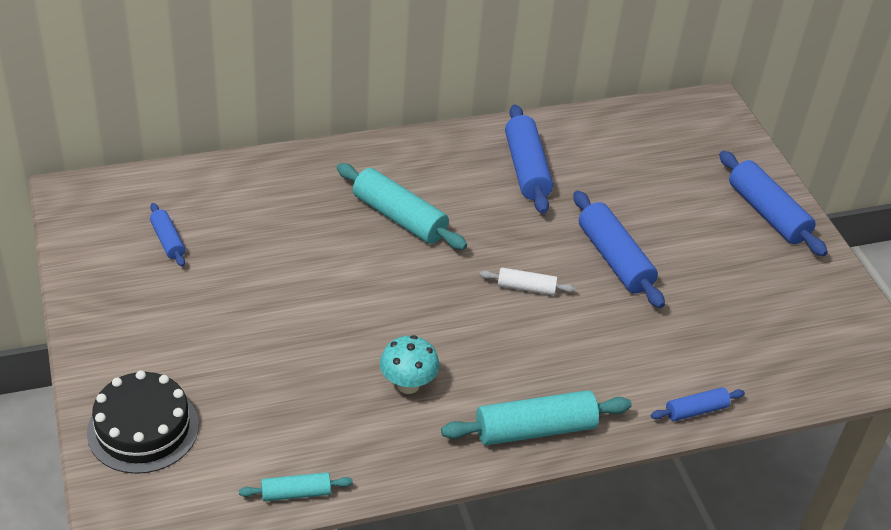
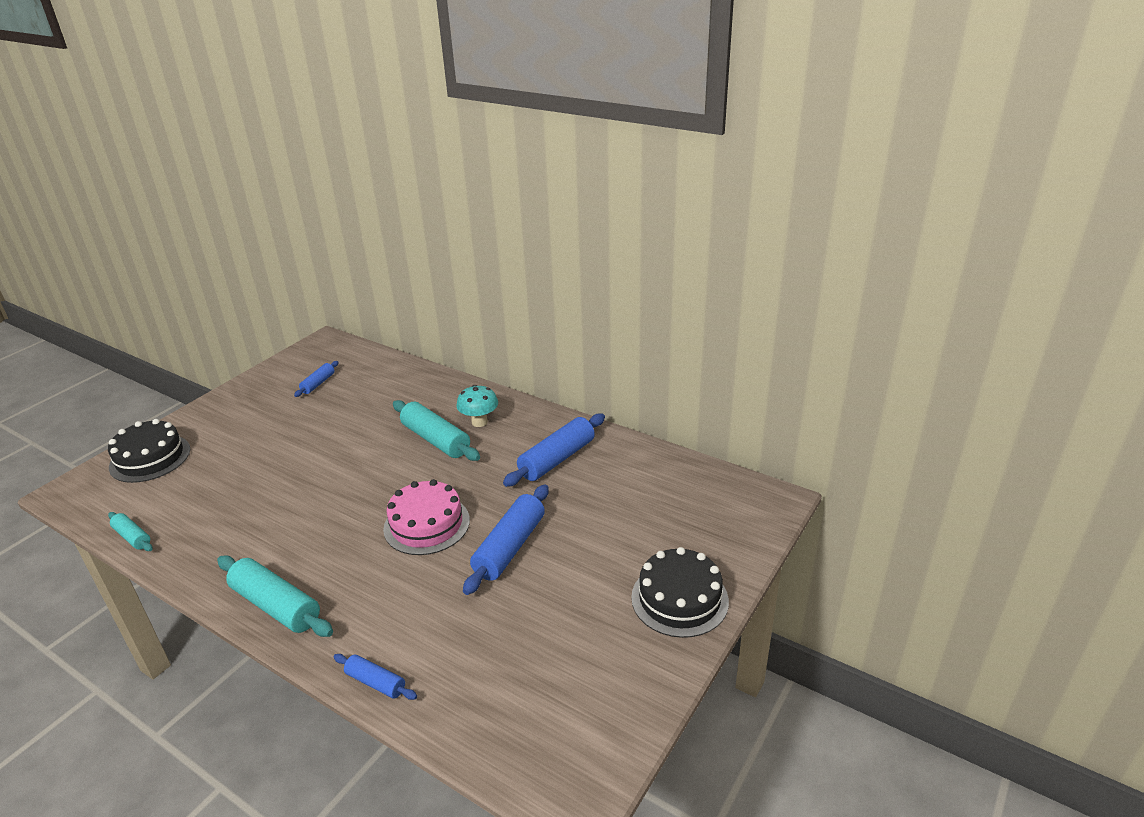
camera: 55 degrees right, 10 degrees down
turquoise rolling pin [337,163,467,250] -> turquoise rolling pin turned 45 degrees counterclockwise [393,400,480,461]
turquoise mushroom [380,335,440,394] -> turquoise mushroom moved to [457,385,498,427]
white rolling pin [480,268,576,295] -> pink cake [383,479,470,555]
blue rolling pin [719,151,828,256] -> black cake [631,547,729,638]

